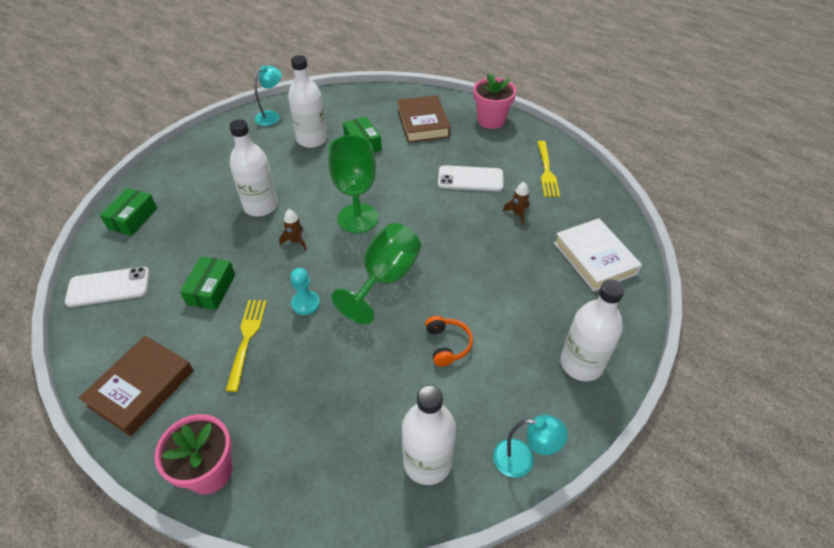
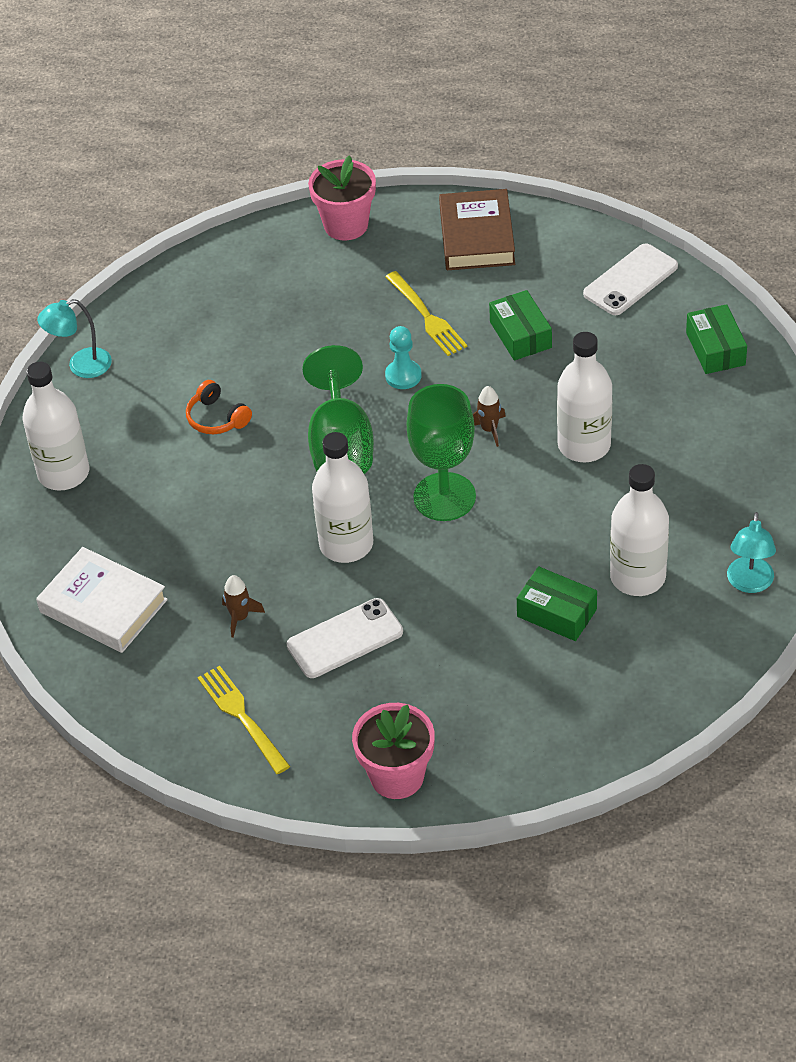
camera: 150 degrees right, 0 degrees up
brown book [397,95,451,143] -> none
white bottle [402,385,456,485] -> white bottle moved to [312,432,373,563]

